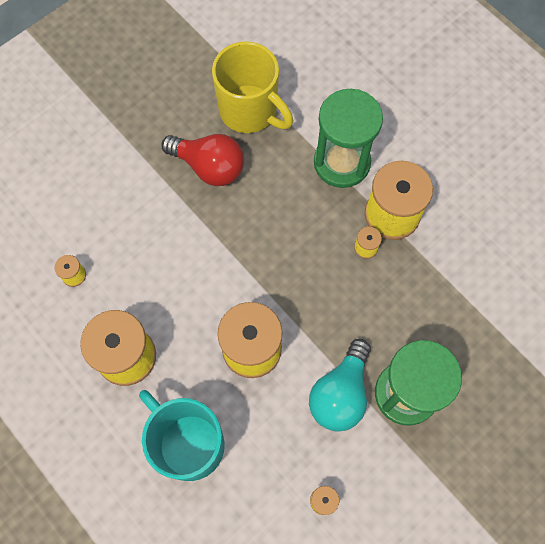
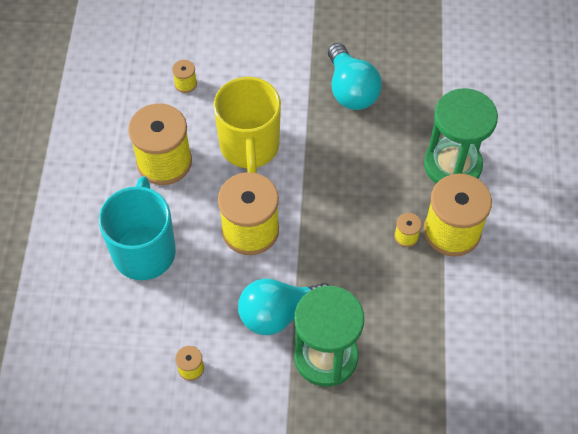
camera: 45 degrees right, 10 degrees down
red light bulb [161,134,244,186] -> turquoise light bulb [328,43,382,110]
yellow mug [212,41,293,133] -> yellow mug moved to [213,77,281,173]

